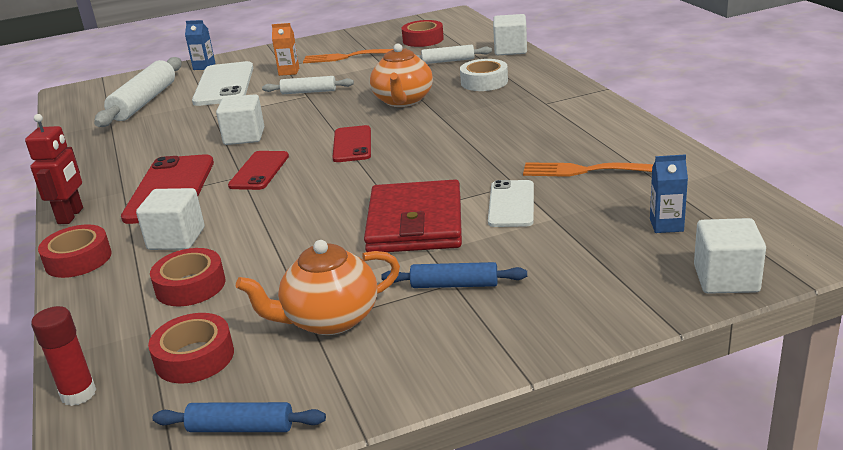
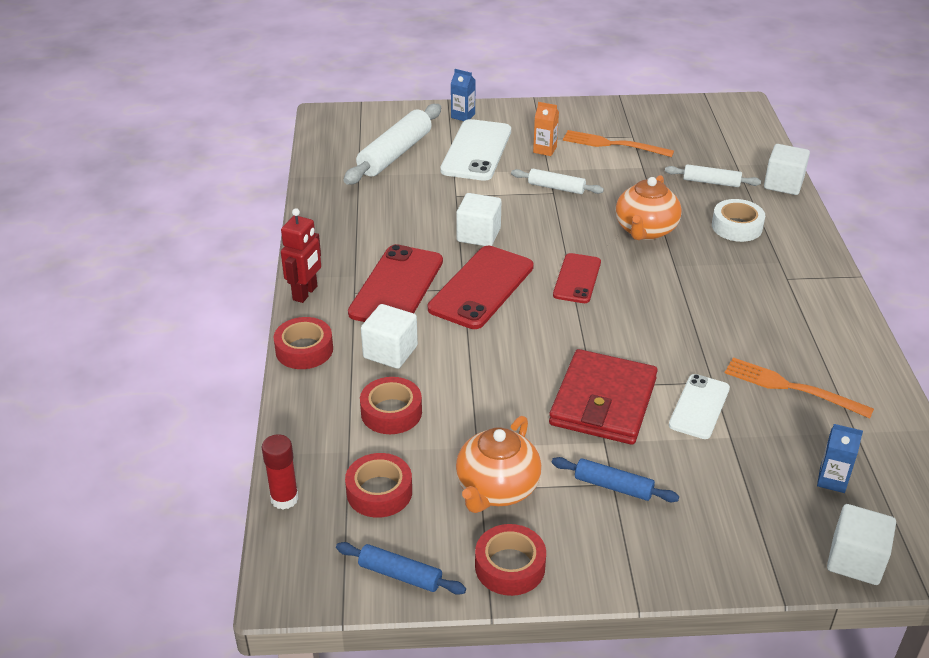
camera: 15 degrees right, 10 degrees up
red phone [228,151,289,190] -> red phone [428,246,534,329], size x1.64
orange teapot [236,240,400,335] -> orange teapot turned 60 degrees counterclockwise [456,416,542,513]
red tape [402,20,444,47] -> red tape moved to [475,524,546,596]

